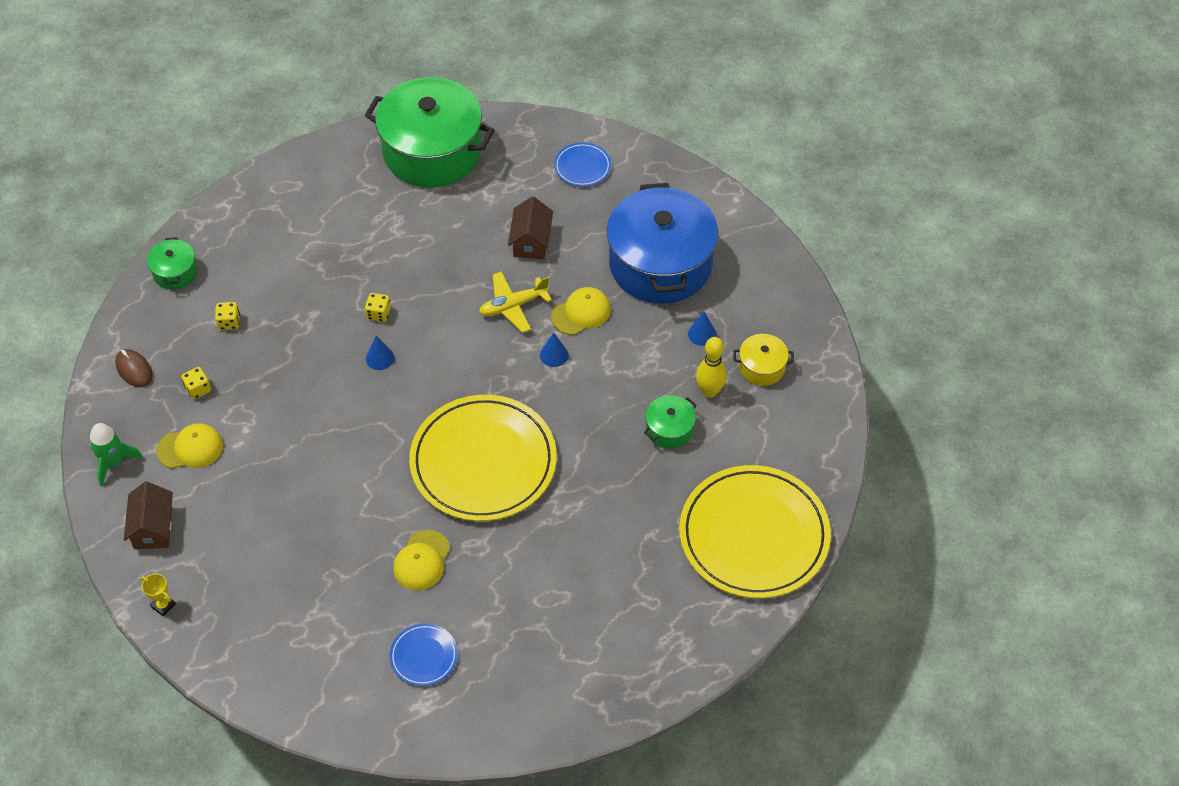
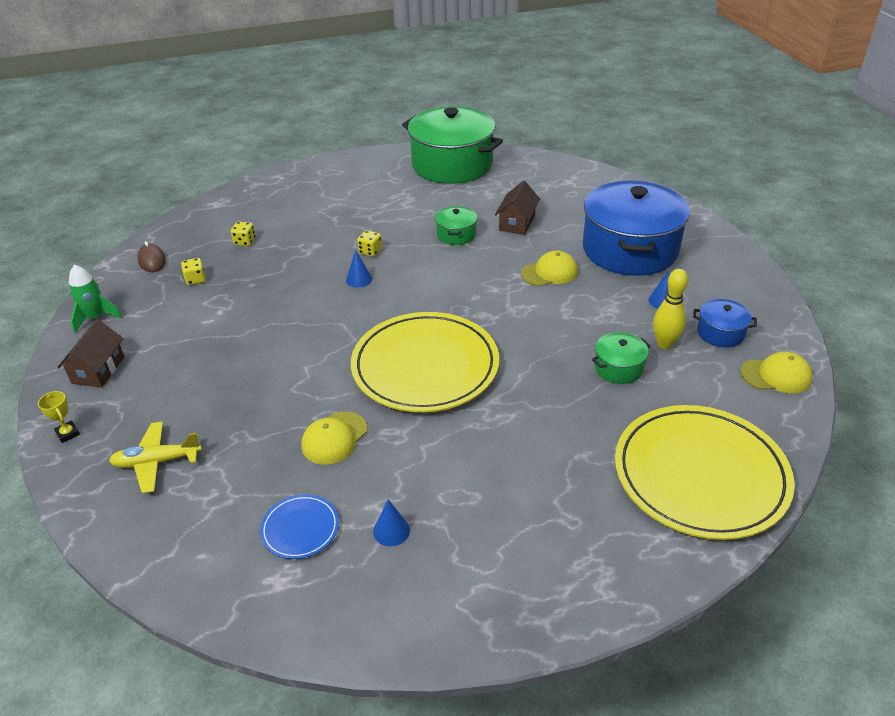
camera: 15 degrees right, 15 degrees down
green pot [147,237,197,289] -> green pot moved to [435,206,477,245]
yellow cap [156,423,223,469] -> yellow cap moved to [740,351,813,394]
yellow plane [479,271,552,333] -> yellow plane moved to [109,421,202,493]
blue cone [540,332,569,367] -> blue cone moved to [373,499,410,546]
blue plate [554,142,611,187] -> none
yellow pot [733,334,794,386] -> blue pot [693,299,757,348]

